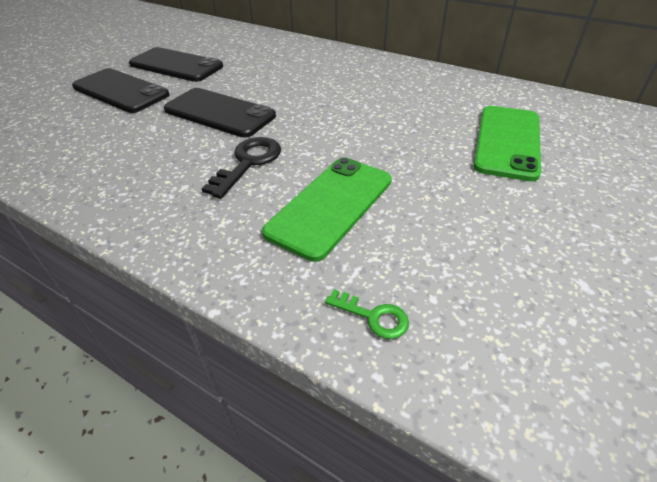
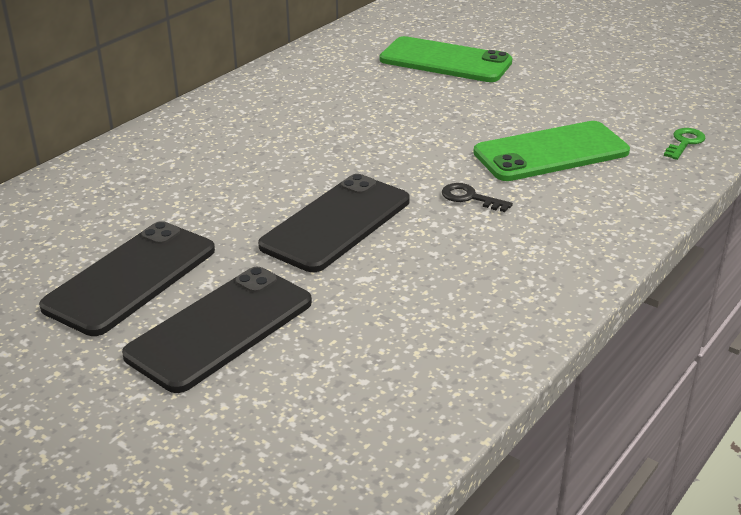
camera: 85 degrees left, 10 degrees down
black key [202,137,281,199] -> black key [442,183,513,212], size x0.58
green phone [262,157,392,262] -> green phone turned 60 degrees counterclockwise [473,121,630,181]

